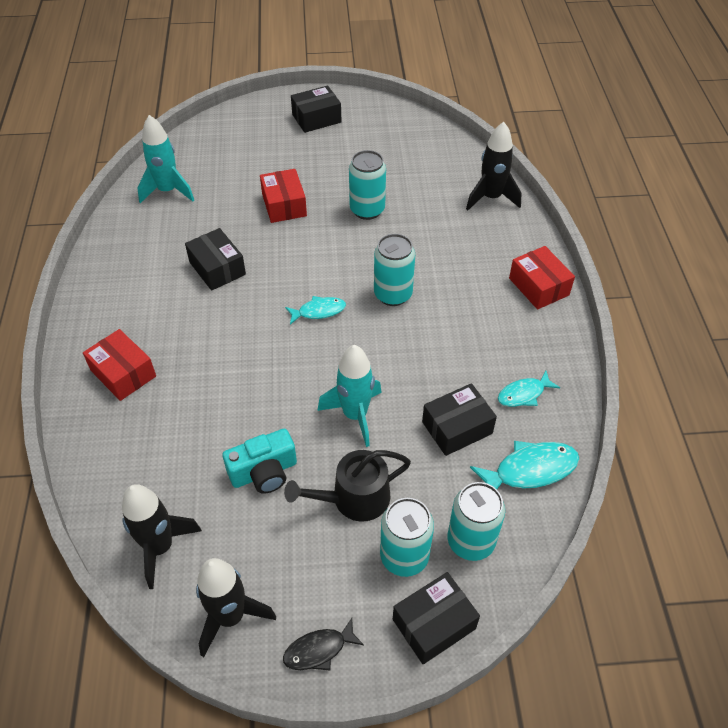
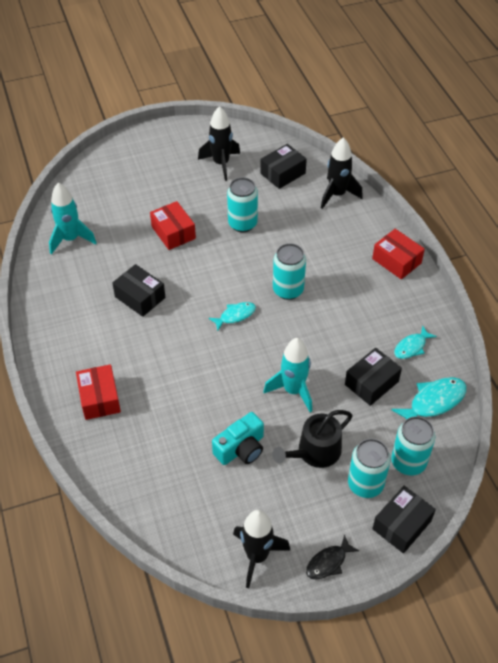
camera: 15 degrees left, 0 degrees up
red box [83,329,156,401] -> red box turned 45 degrees clockwise [76,364,121,420]
black rocket [122,484,202,589] -> black rocket moved to [198,106,240,181]
black box [291,86,342,133] -> black box moved to [260,144,307,189]

